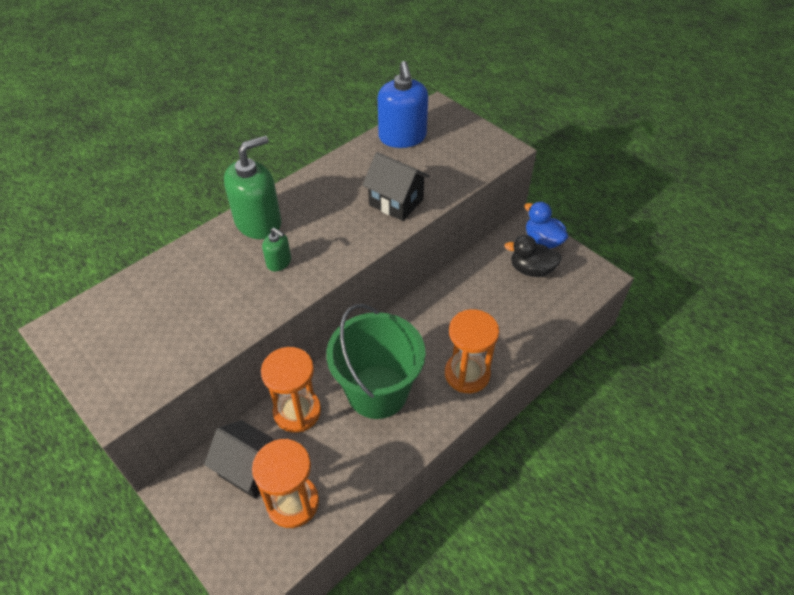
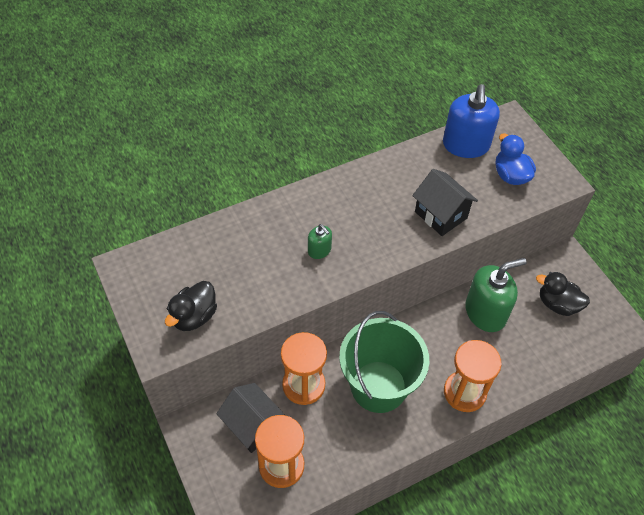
camera: 15 degrees right, 5 degrees up
green soap dispenser [224,136,281,239] -> green soap dispenser moved to [465,258,527,332]
blue duck [524,202,568,249] -> blue duck moved to [496,134,536,185]
none -> black duck [165,281,217,331]

